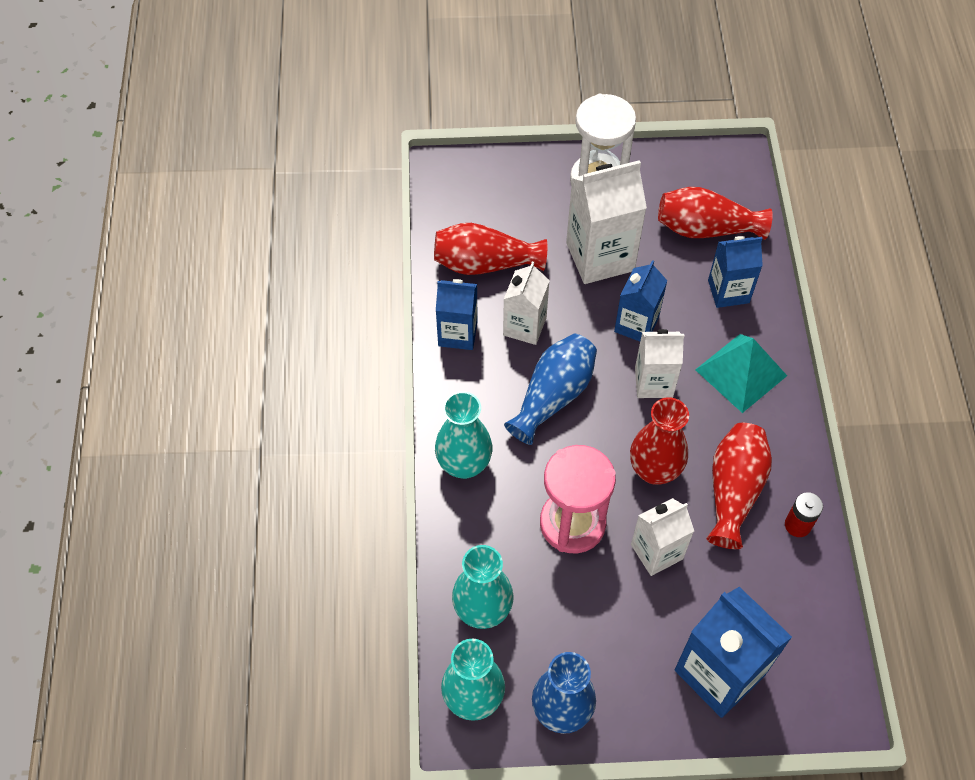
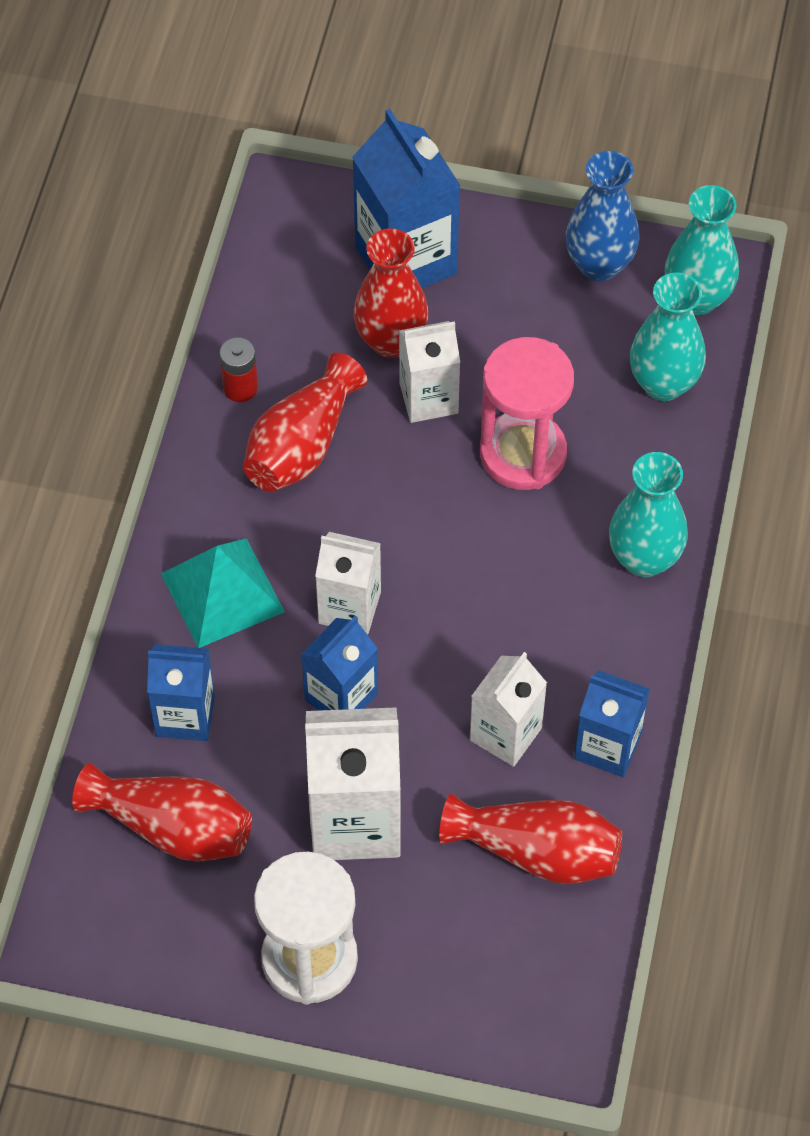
camera: 165 degrees left, 0 degrees up
blue vase [504,334,597,445] -> none
red vase [630,397,689,485] -> red vase moved to [353,228,429,358]

